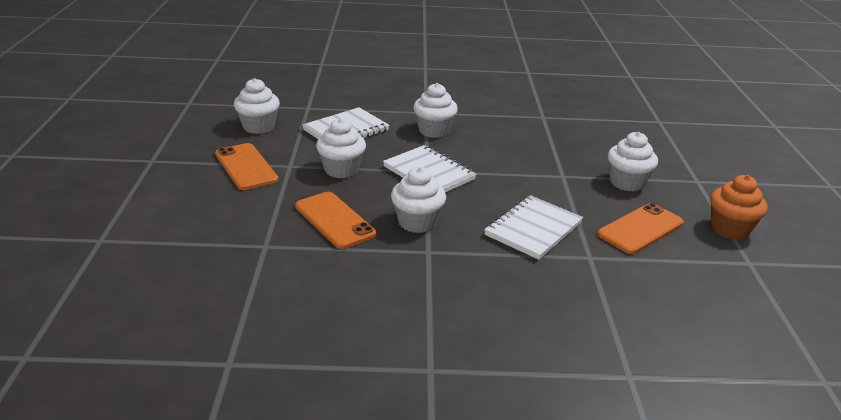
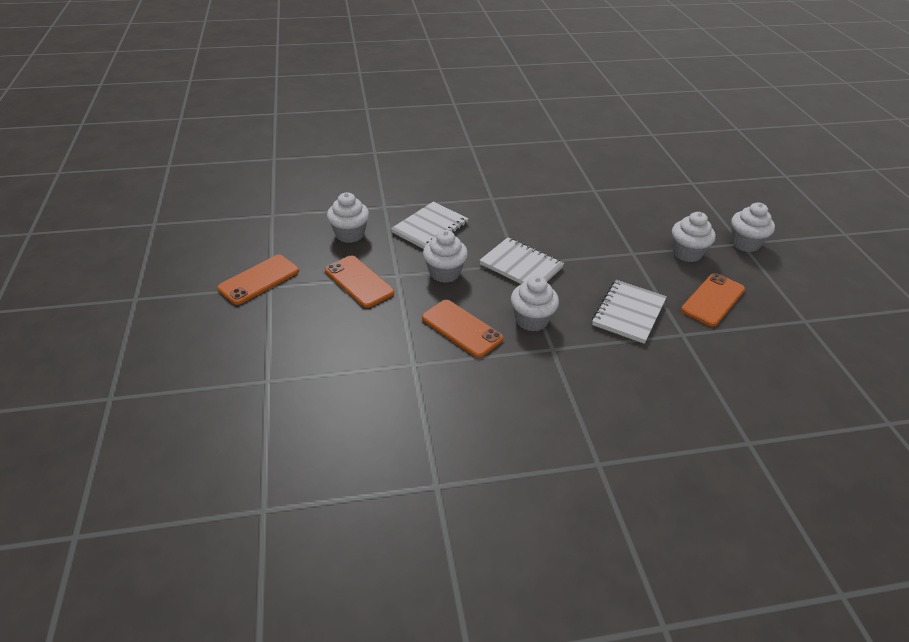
camera: 10 degrees left, 10 degrees up
white cupcake [413,83,458,138] -> white cupcake moved to [731,203,775,252]
orange cupcake [710,175,768,240] -> none
none -> orange phone [217,255,299,305]

